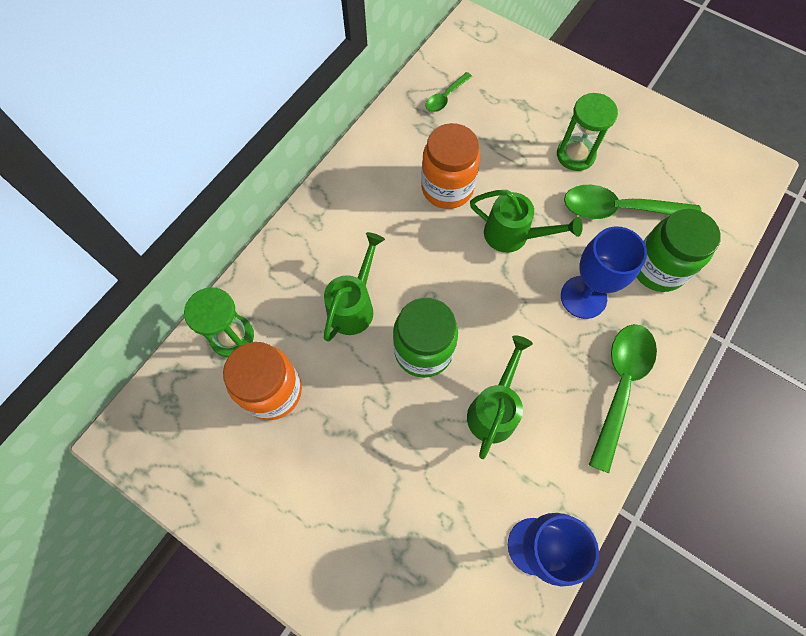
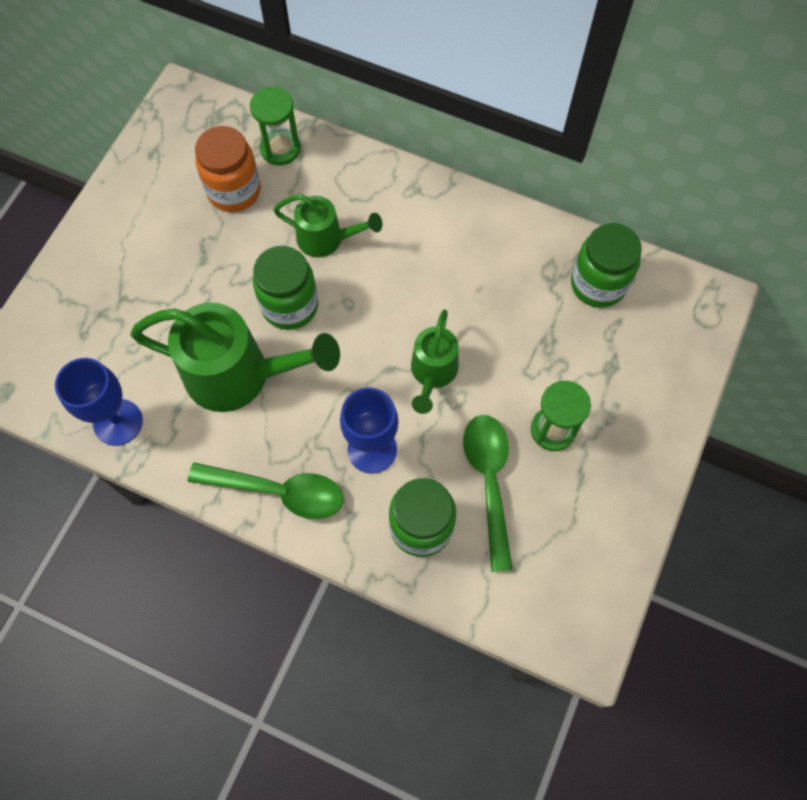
camera: 80 degrees right, 0 degrees up
orange jar [421,123,480,209] -> none
green spoon [426,72,472,112] -> green jar [571,223,642,308]
green watering can [467,335,533,459] -> green watering can [130,303,340,412], size x1.75

